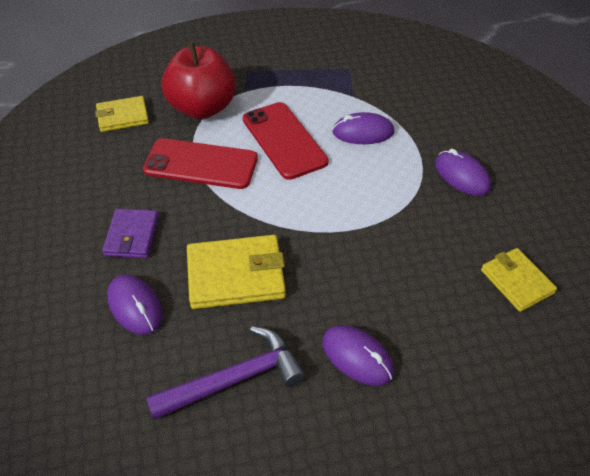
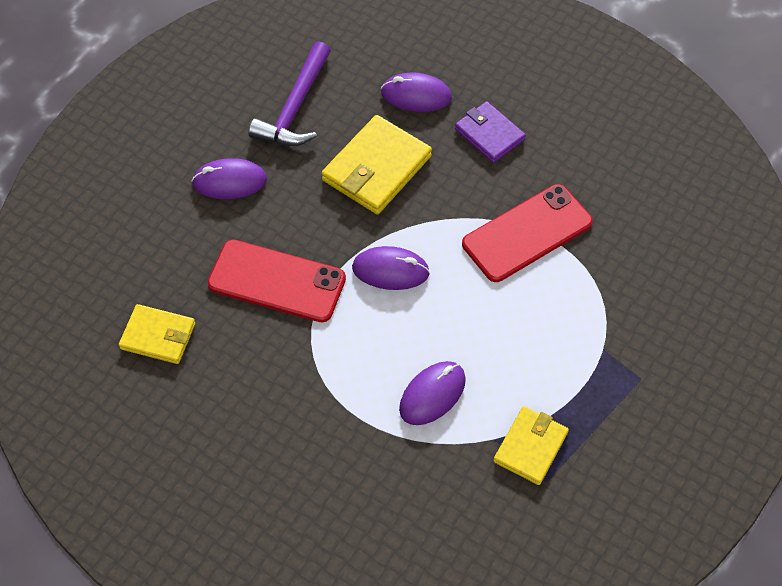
camera: 135 degrees right, 10 degrees up
yellow wallet [95,96,149,132] -> yellow wallet moved to [494,406,569,485]
red apple [162,42,236,119] -> none
red phone [243,102,328,180] -> red phone moved to [207,239,346,322]
purple mouse [435,149,491,196] -> purple mouse moved to [352,246,430,290]

